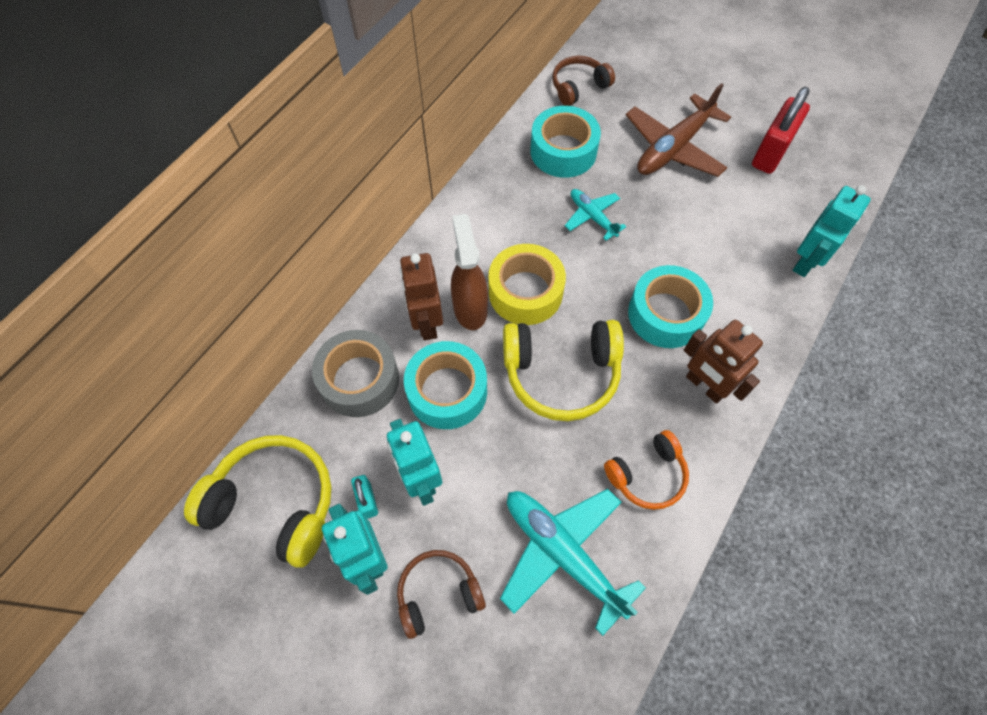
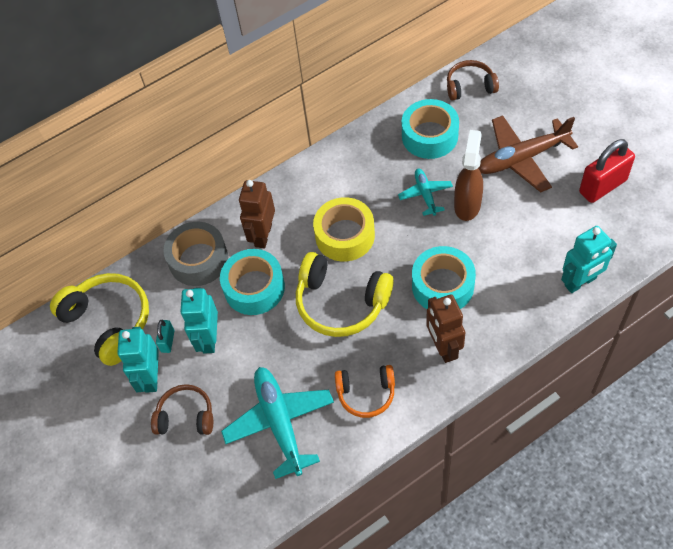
camera: 30 degrees right, 5 degrees down
brown spray bottle [451,214,488,330] -> brown spray bottle moved to [454,130,483,221]

